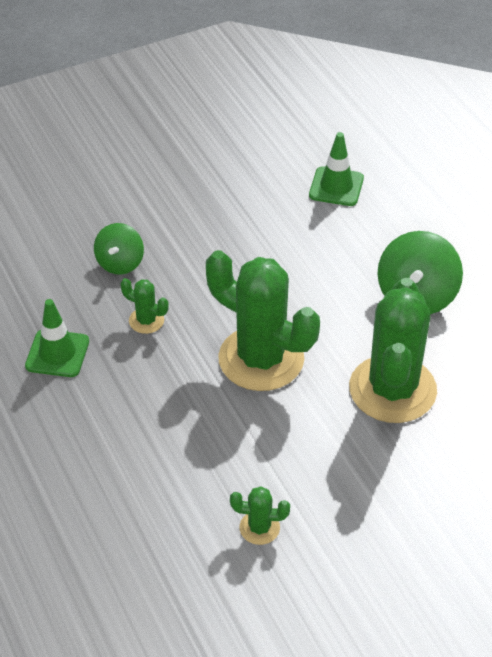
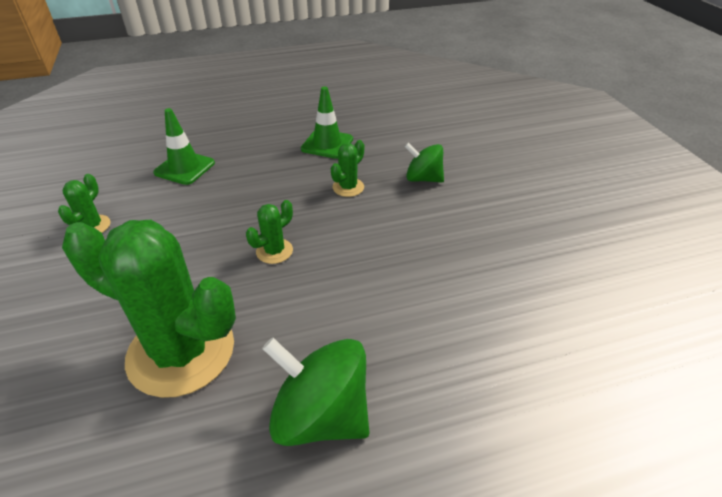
camera: 100 degrees right, 5 degrees down
green cactus [206,250,320,391] -> green cactus [246,200,293,264], size x0.42
green traffic cone [309,132,364,206] -> green traffic cone moved to [153,108,215,185]

